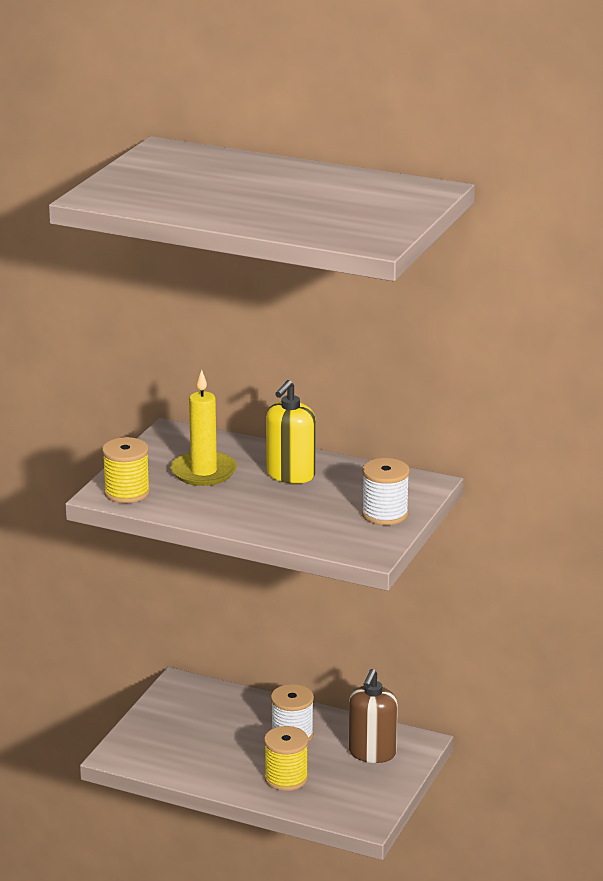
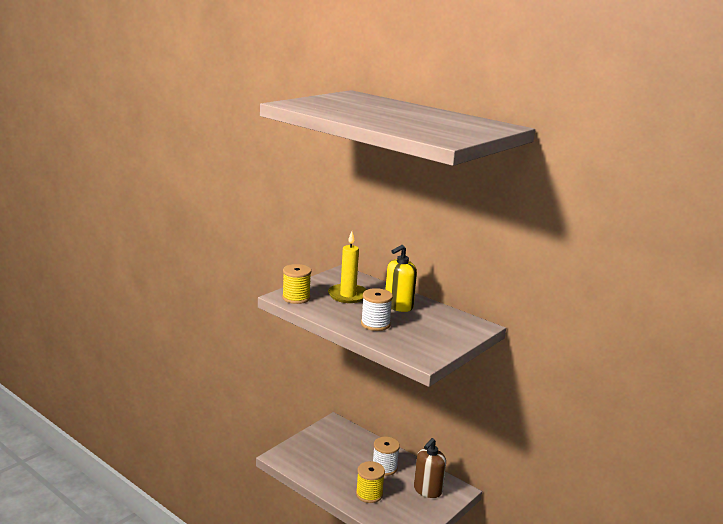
camera: 15 degrees right, 5 degrees down
white spool [362,458,410,525] -> white spool moved to [361,288,393,331]

